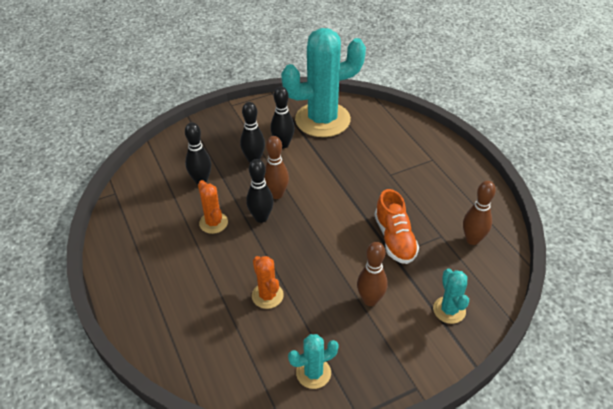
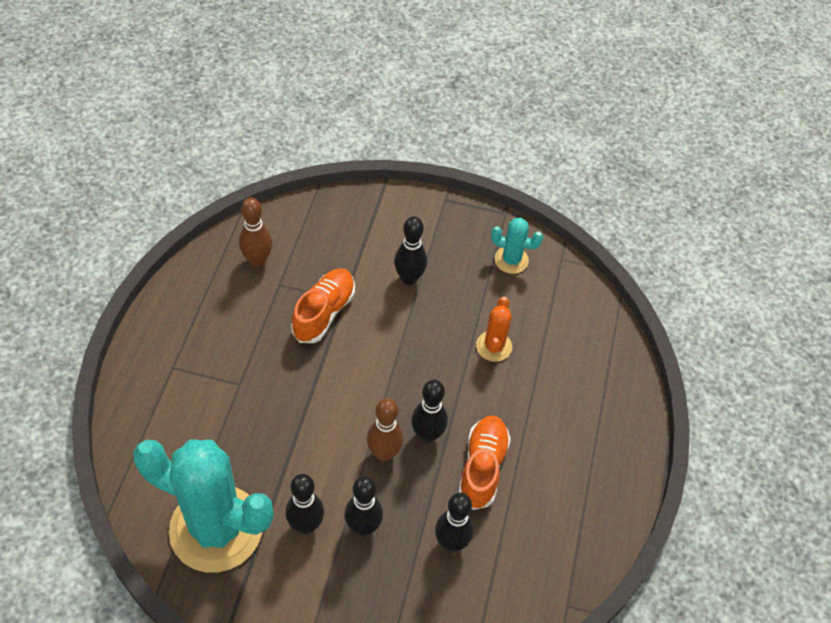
camera: 145 degrees left, 10 degrees up
orange cactus [198,180,228,234] -> orange shoe [458,416,511,510]
brown bowling pin [357,242,388,306] -> black bowling pin [394,216,427,285]
turquoise cactus [433,269,469,324] -> none

